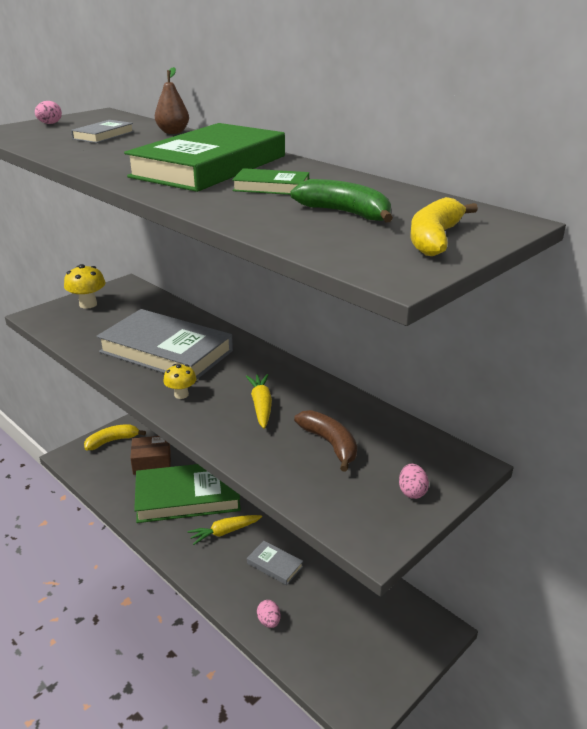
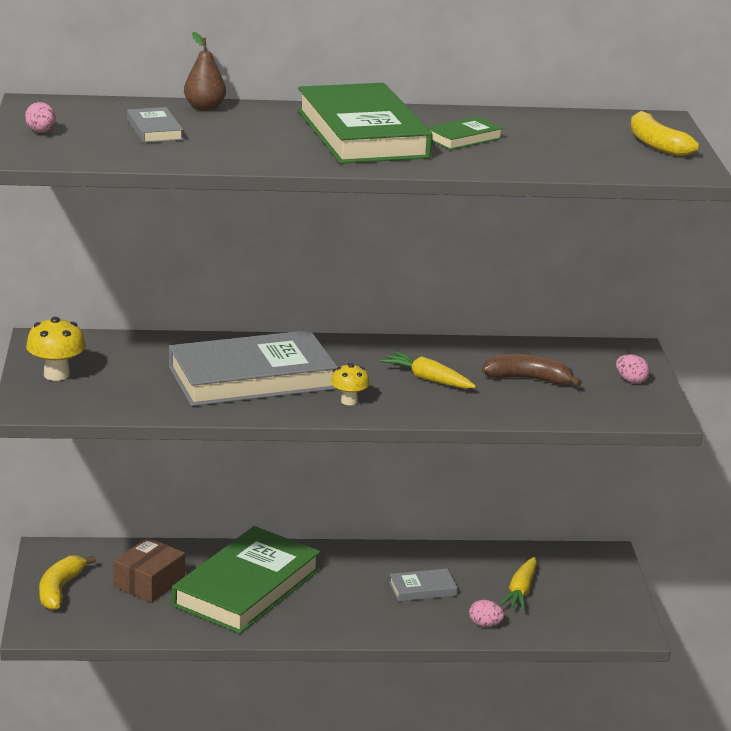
camera: 50 degrees left, 5 degrees down
yellow carrot [188,515,262,545] -> yellow carrot moved to [499,557,537,611]
green banana [290,179,393,222] -> none

